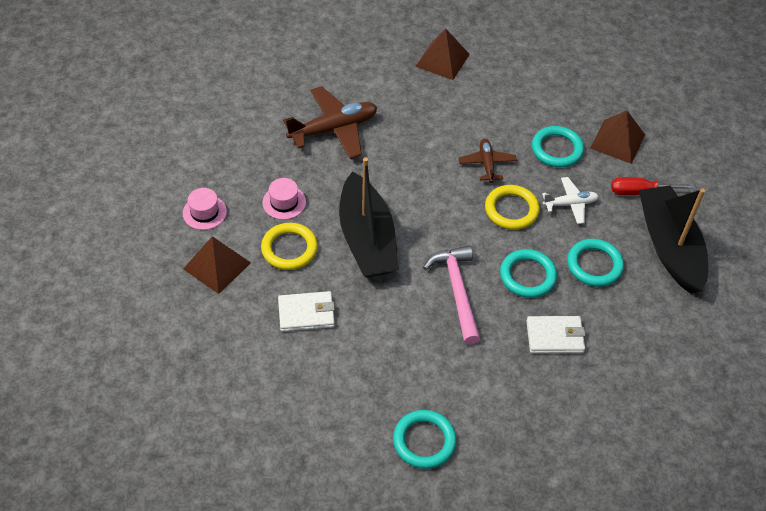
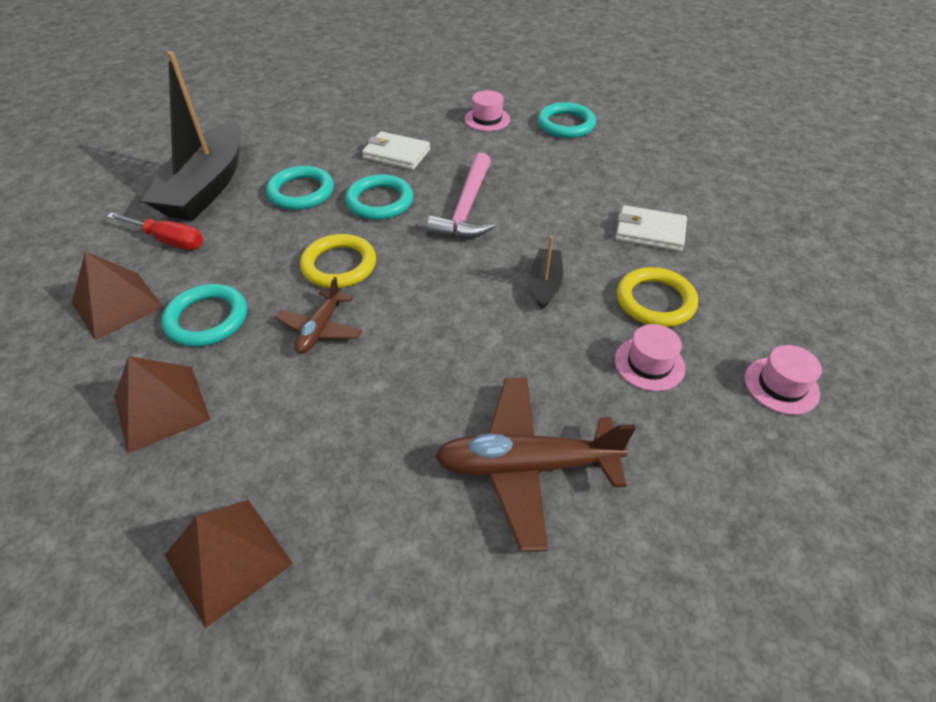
camera: 155 degrees left, 5 degrees down
brown pyramid [183,236,251,294] -> brown pyramid moved to [114,356,210,453]
black boat [339,157,399,278] -> black boat [530,236,563,309], size x0.45
white plane [542,177,599,224] -> none
none -> pink hat [465,90,510,131]

